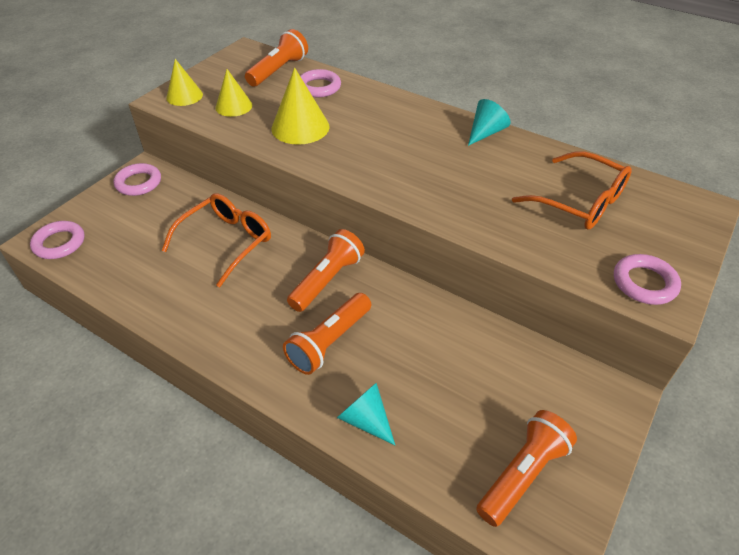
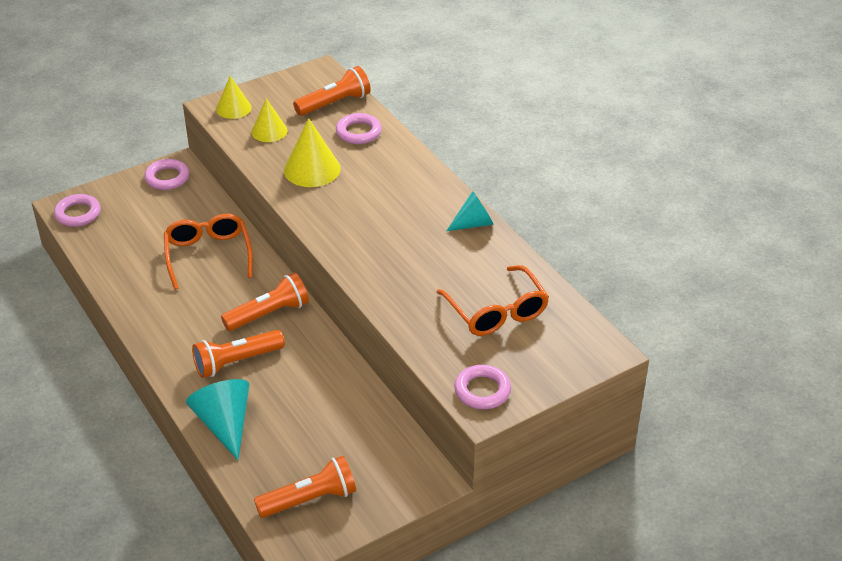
camera: 25 degrees right, 5 degrees down
orange glasses [162,193,271,288] -> orange glasses turned 75 degrees counterclockwise [164,214,253,290]
turquoise cone [337,383,395,445] -> turquoise cone [186,379,249,460], size x1.51

